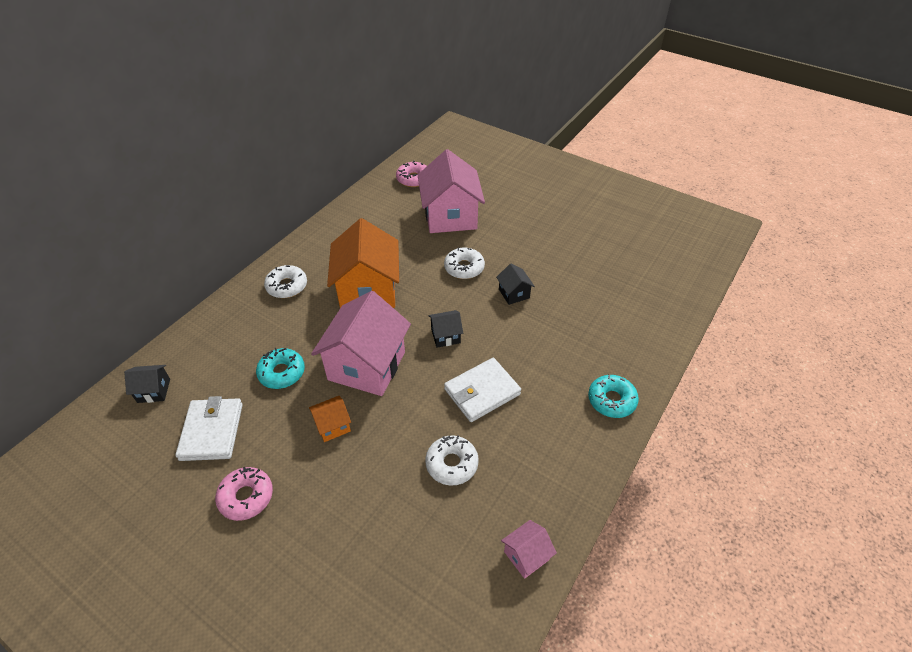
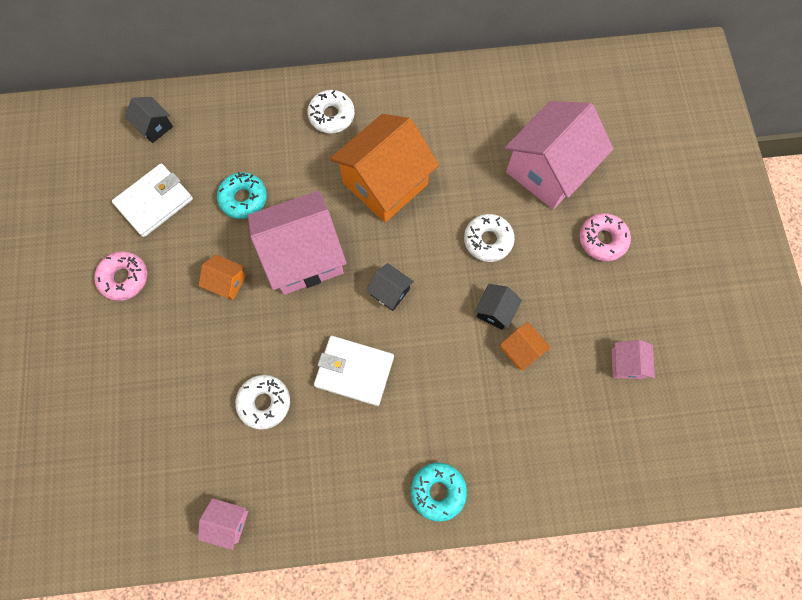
camera: 50 degrees right, 25 degrees up
pink donut [396,161,427,187] -> pink donut moved to [579,213,631,261]
none -> orange house [500,322,551,371]
none -> pink house [612,340,655,379]

